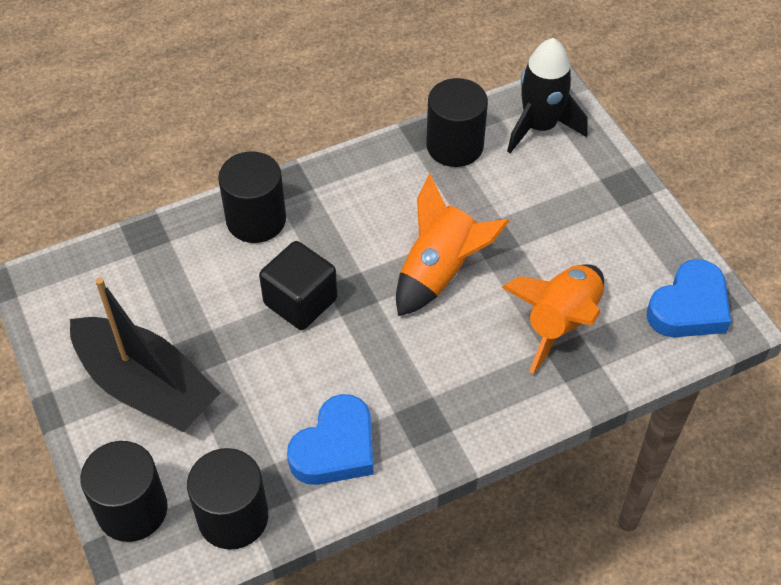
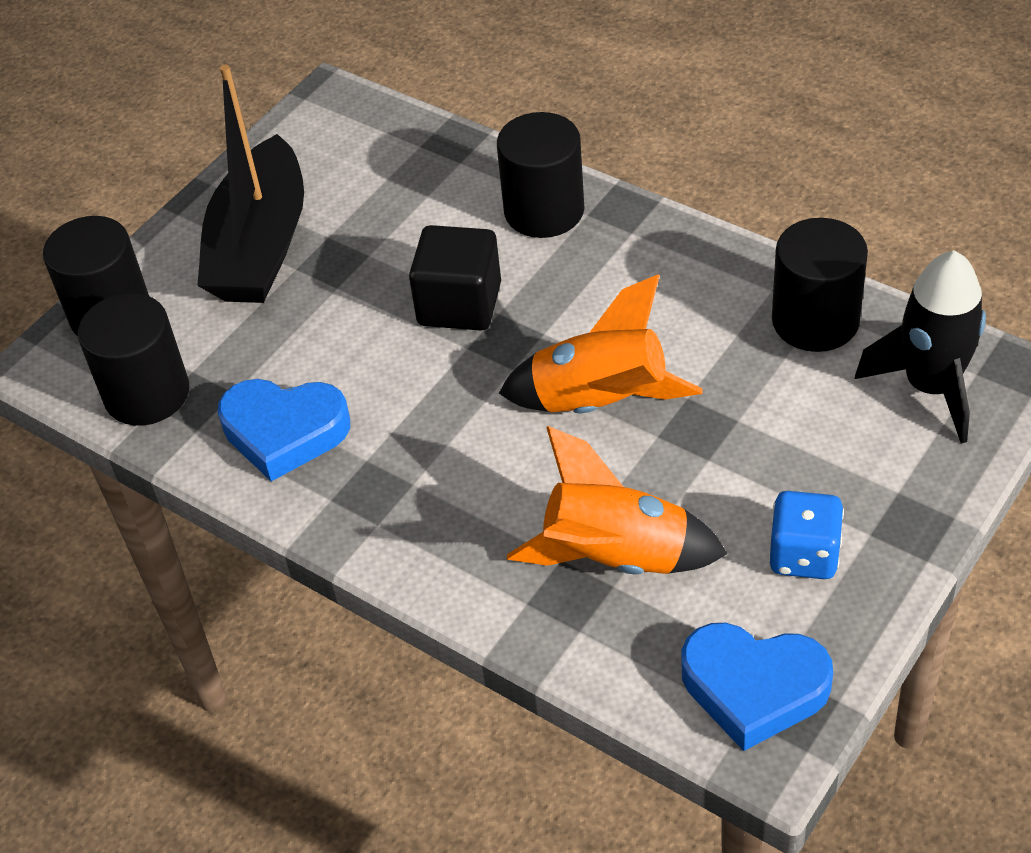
camera: 65 degrees right, 5 degrees down
none -> blue dice [769,491,844,579]

